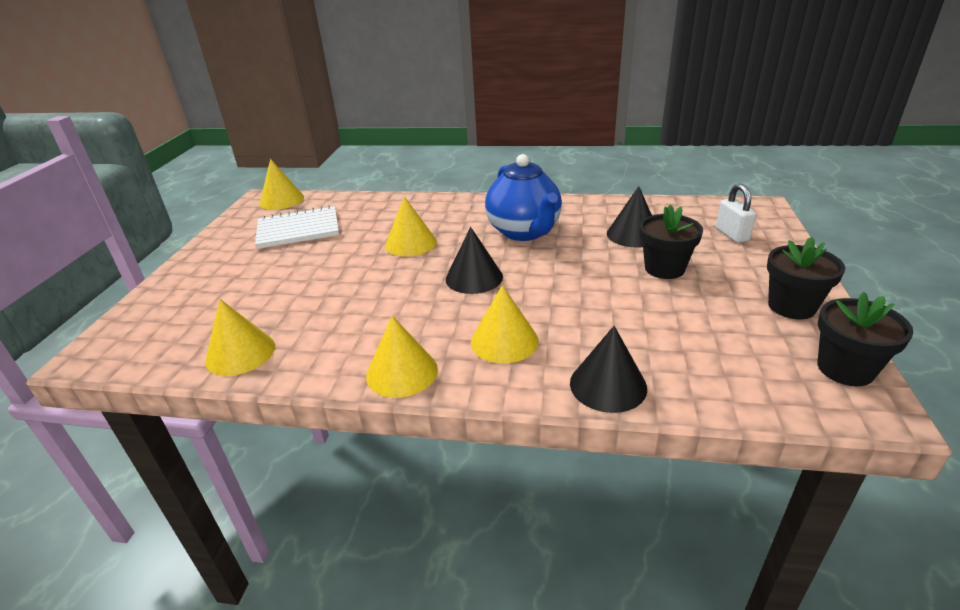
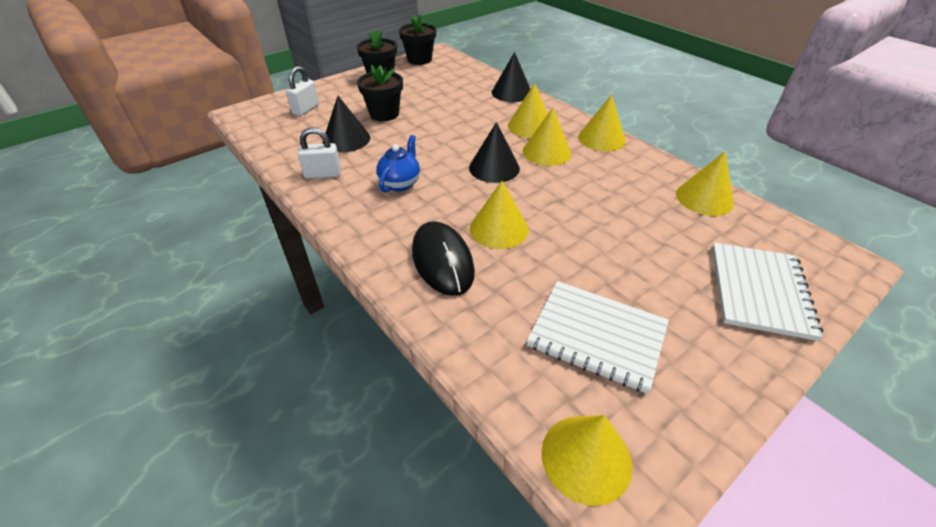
camera: 140 degrees left, 10 degrees up
blue teapot [485,154,562,241] -> blue teapot [376,135,420,193], size x0.55
none -> white padlock [297,127,341,179]
none -> black mouse [412,221,475,296]
none -> yellow cone [523,108,571,166]
none -> white notebook [712,243,823,341]

